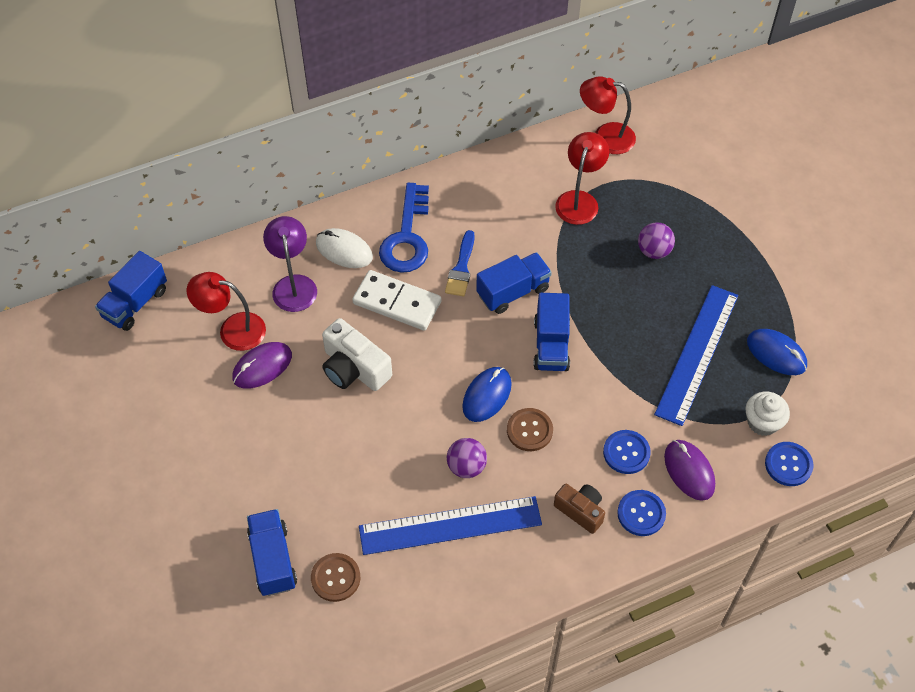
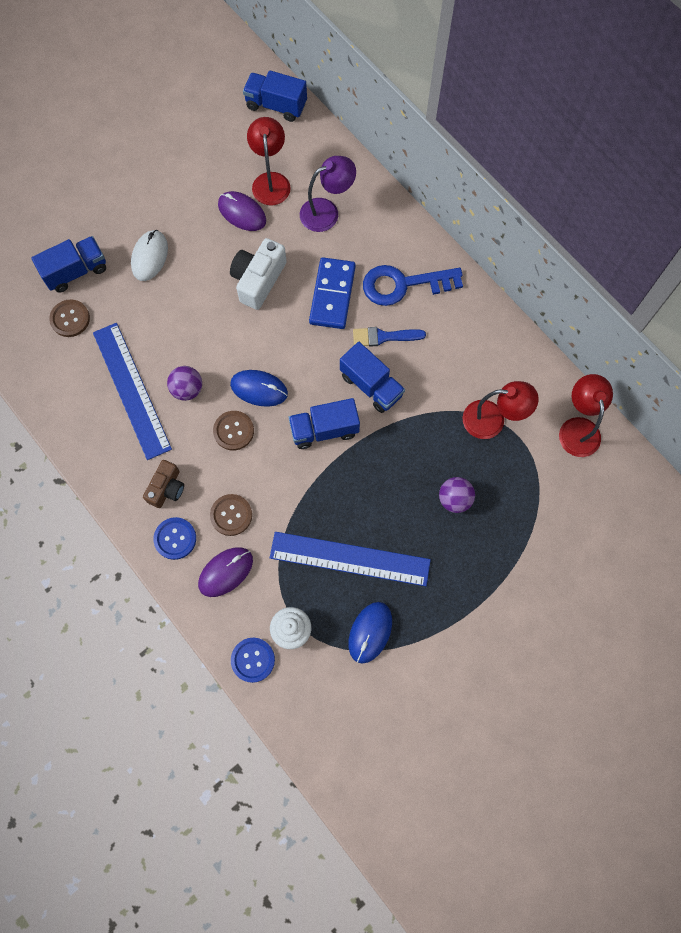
camera: 75 degrees right, 15 degrees up
white mouse [316,228,373,268] -> white mouse moved to [131,230,168,281]
white domino [352,270,441,331] -> blue domino [309,257,356,329]
blue button [603,430,651,474] -> brown button [210,494,252,536]

